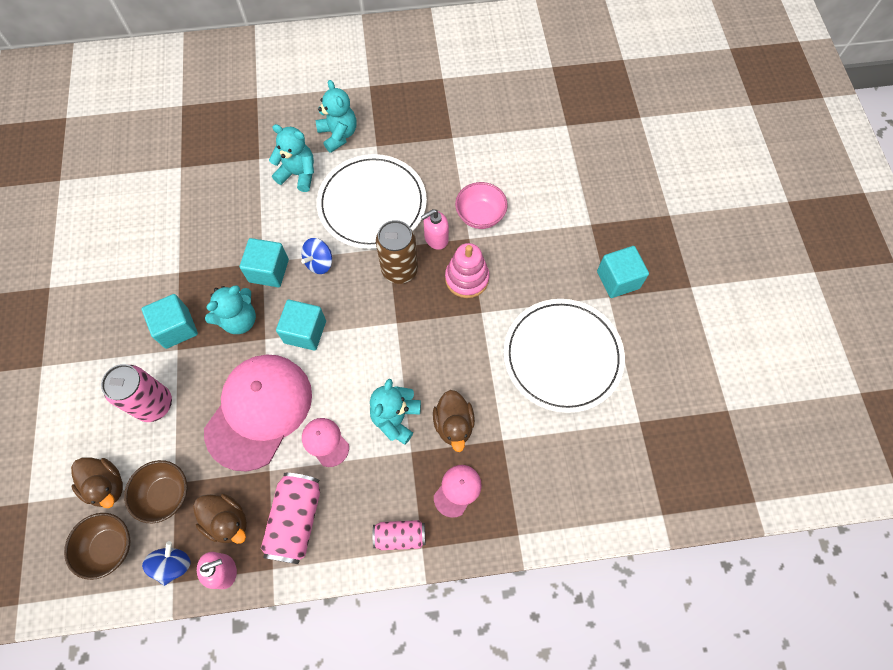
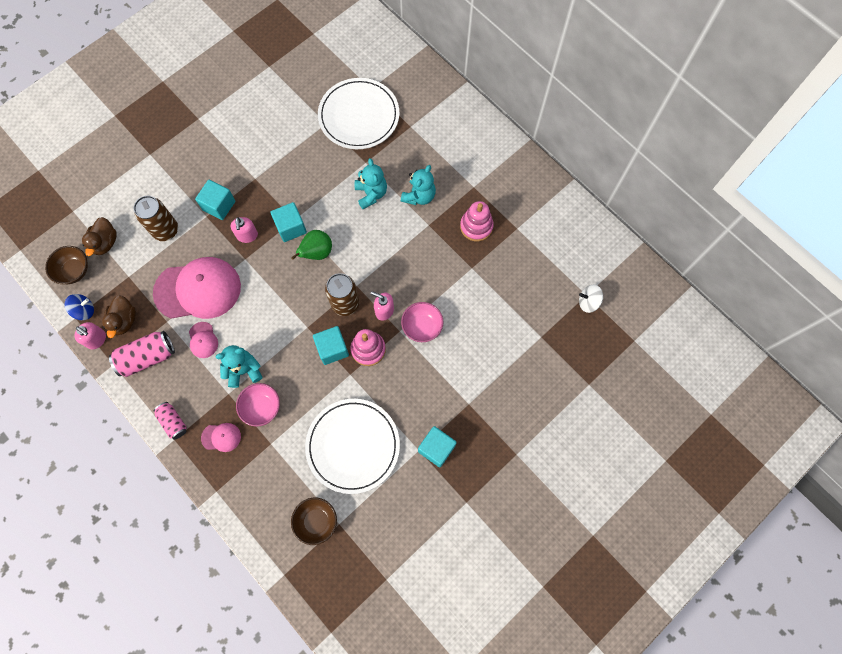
camera: 55 degrees right, 5 degrees up
pink can [101,364,172,422] -> brown can [134,196,178,241]
brown bowl [124,460,187,523] -> brown bowl moved to [291,498,337,545]
turquoise teddy bear [205,286,256,334] -> pink soap dispenser [231,217,258,243]
turquoise cube [276,300,326,351] -> turquoise cube moved to [313,326,349,365]
blue spinning top [301,238,332,274] -> green pear [291,230,332,260]
pink cap [302,418,349,467] -> pink cap turned 150 degrees clockwise [189,322,218,358]
white plate [317,154,427,249] -> white plate moved to [318,78,399,149]
brown duck [433,390,475,452] -> pink bowl [236,383,280,427]
none -> pink stacking toy [460,201,494,241]
none -> white spinning top [579,285,603,313]

